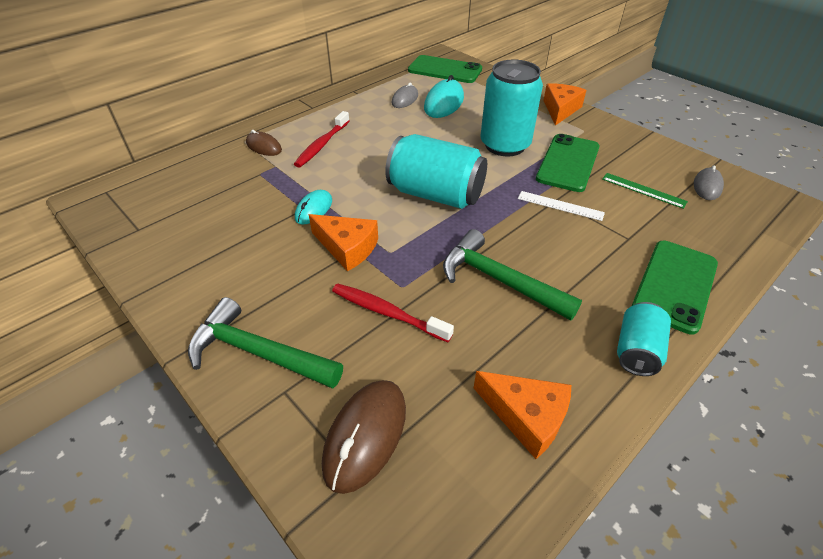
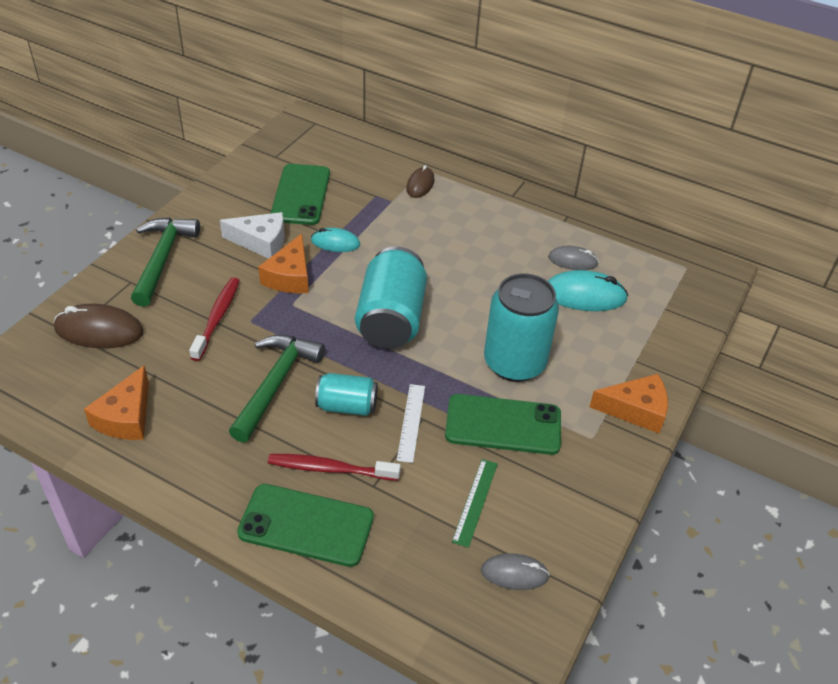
camera: 70 degrees right, 0 degrees up
red toothbrush [294,111,349,167] -> red toothbrush moved to [268,454,401,481]
green phone [408,55,482,83] -> green phone moved to [270,164,330,225]
turquoise can [617,302,671,376] -> turquoise can moved to [315,373,378,416]
none -> white cheese [220,212,285,259]

